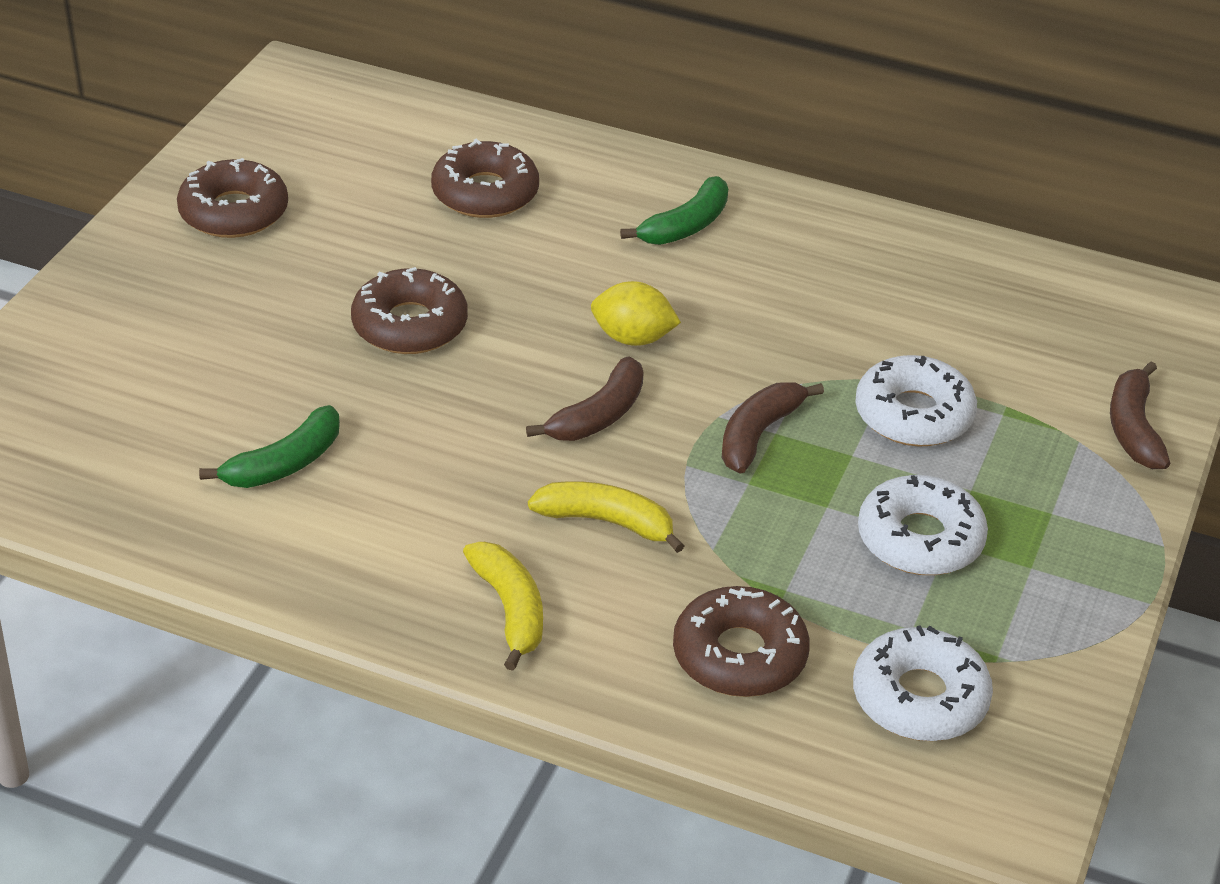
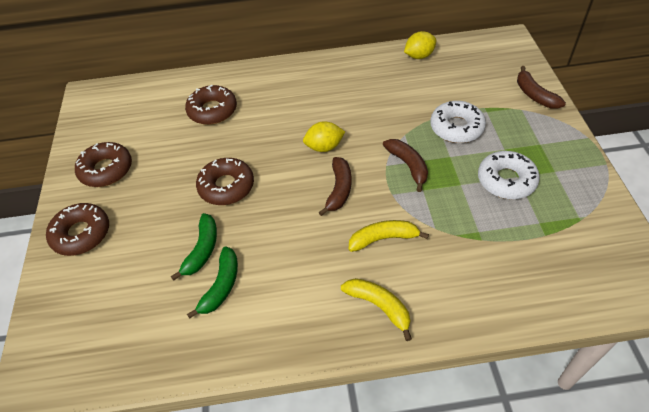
camera: 25 degrees left, 10 degrees up
green banana [620,176,728,245] -> green banana moved to [171,213,217,281]
brown donut [673,586,810,697] -> brown donut moved to [46,203,109,256]
brown banana [721,382,824,474] -> brown banana turned 150 degrees clockwise [383,139,428,192]
white donut [853,625,993,741] -> none
none -> yellow lemon [404,31,436,59]

